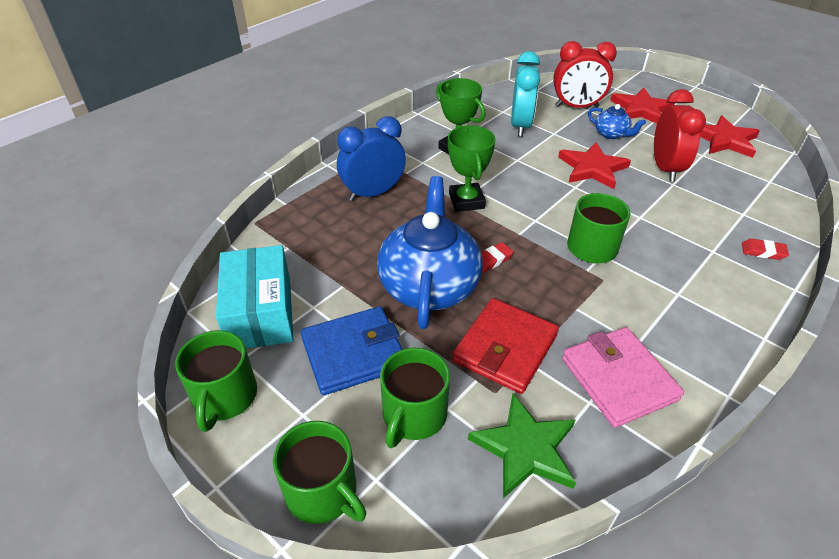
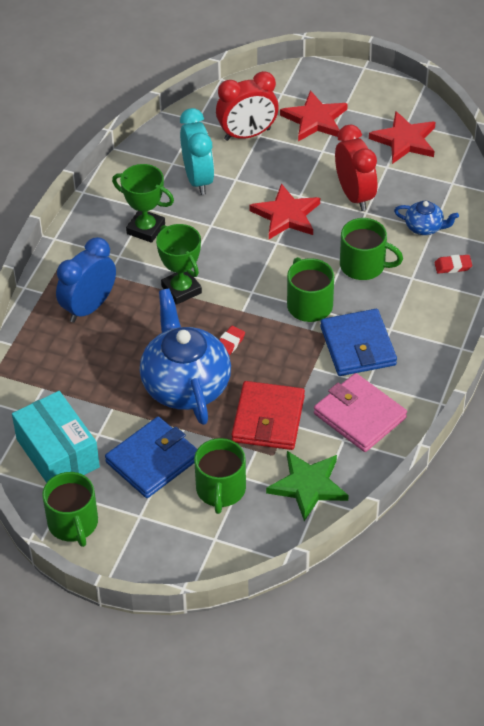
camera: 20 degrees left, 5 degrees up
green mug [273,421,366,524] -> green mug moved to [340,218,403,280]
blue teapot [588,104,646,139] -> blue teapot moved to [394,201,459,235]
none -> blue wallet [320,309,397,376]

